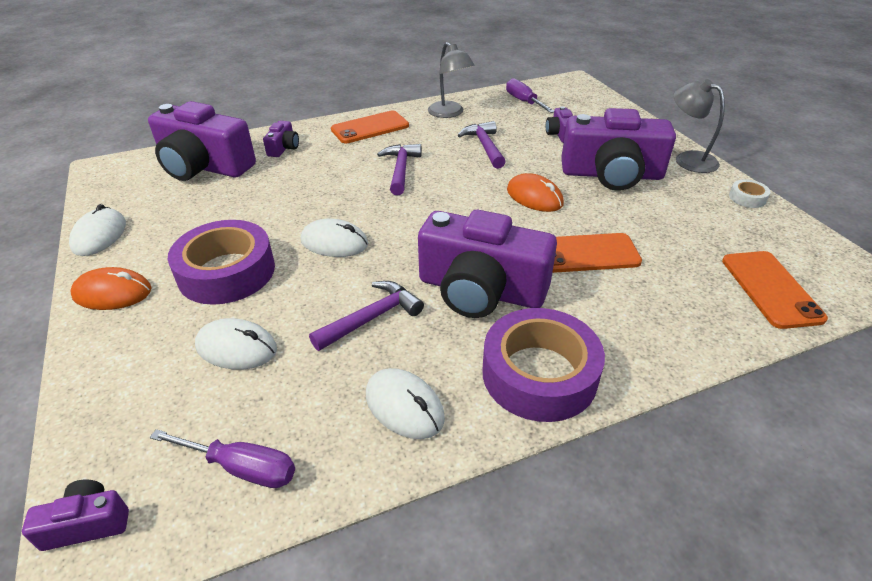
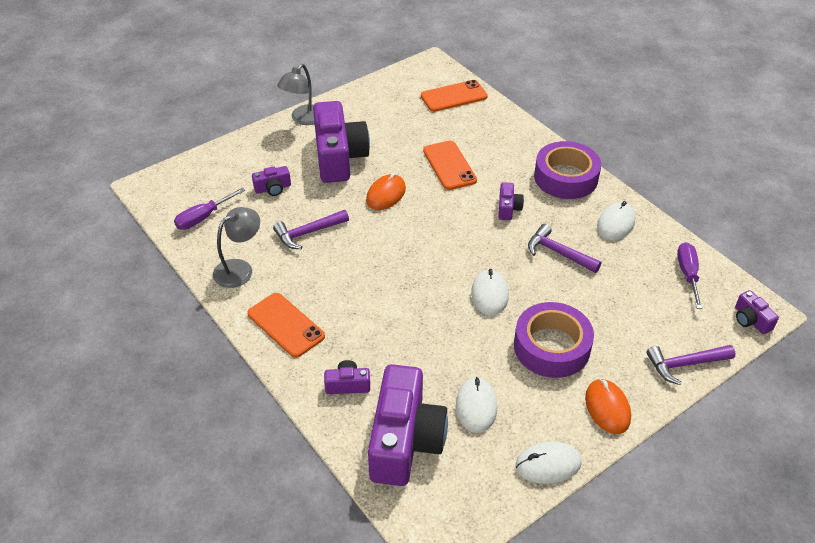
camera: 105 degrees left, 5 degrees up
white mouse [195,318,277,370] -> white mouse moved to [456,377,498,433]
purple hammer [377,144,422,195] -> purple hammer moved to [646,345,736,385]
purple camera [418,210,557,318] -> purple camera [499,182,524,220], size x0.43
white tape [729,179,770,208] -> none

